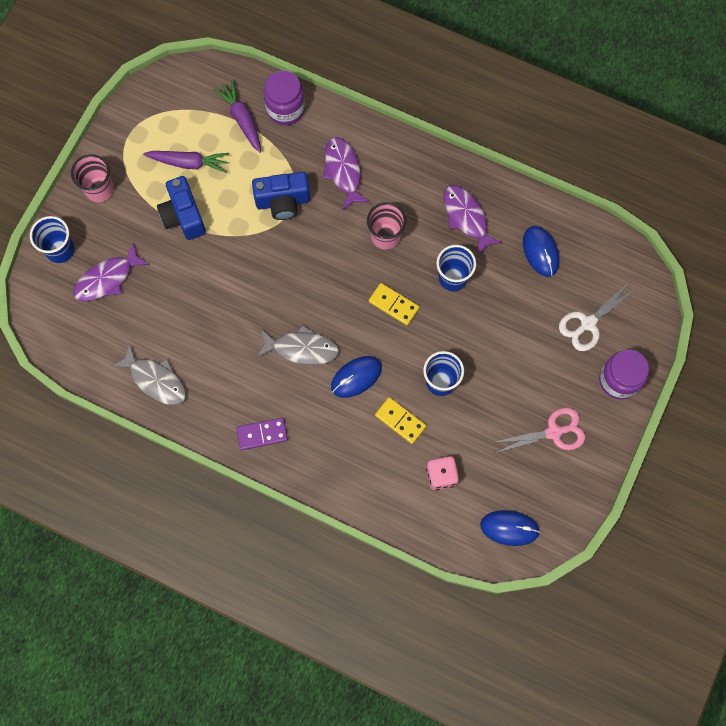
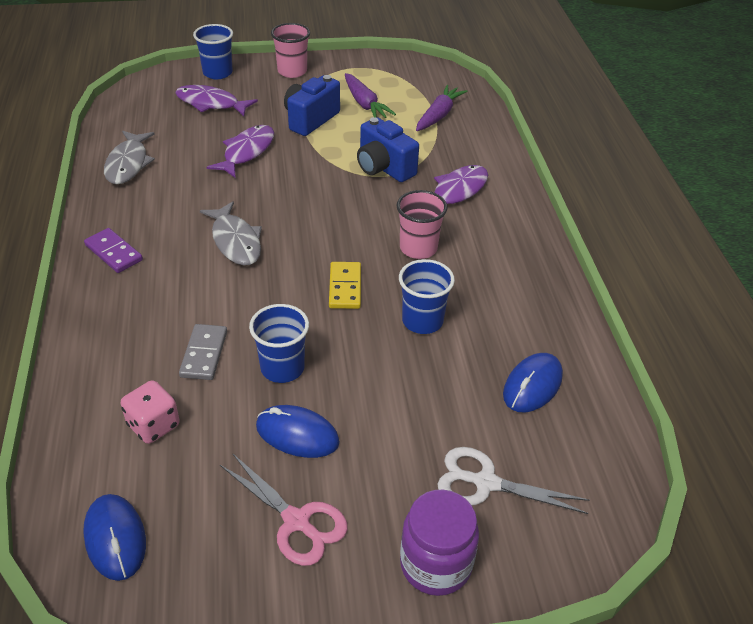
camera: 55 degrees right, 30 degrees down
purple jar [264,71,305,125] -> none
blue mouse [331,356,382,398] -> blue mouse moved to [256,405,340,458]
yellow domino [375,397,426,444] -> grey domino [179,324,227,380]
purple fish [443,185,502,256] -> purple fish moved to [207,125,274,178]

